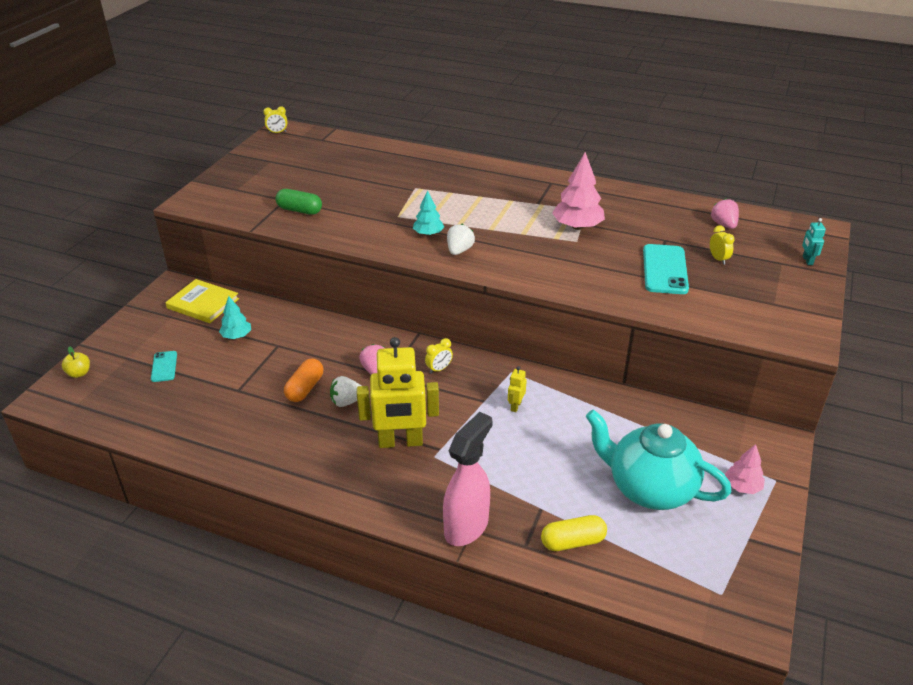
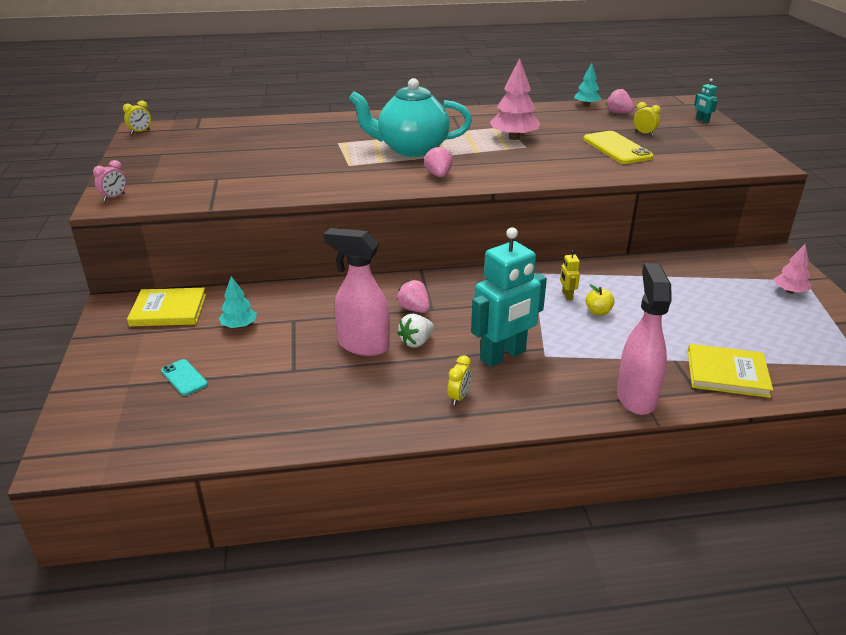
camera: 30 degrees left, 5 degrees down
yellow apple [62,346,90,378] -> yellow apple moved to [586,284,615,316]
green capsule [276,189,322,215] -> none
orange capsule [284,358,323,402] -> pink spray bottle [324,228,390,356]
yellow robot [357,337,439,448] -> turquoise robot [471,227,547,367]
turquoise tree [413,190,444,236] -> turquoise tree moved to [574,63,601,106]
yellow clock [425,338,453,374] -> yellow clock moved to [448,355,471,405]
white strawberry [447,224,475,255] -> pink strawberry [424,146,453,177]
yellow capsule [541,515,607,551] -> yellow book [688,344,773,398]
turquoise teapot [586,409,731,510] -> turquoise teapot moved to [349,78,472,157]
turquoise phone [643,244,689,294] -> yellow phone [583,131,653,164]
none -> pink clock [93,160,127,201]

